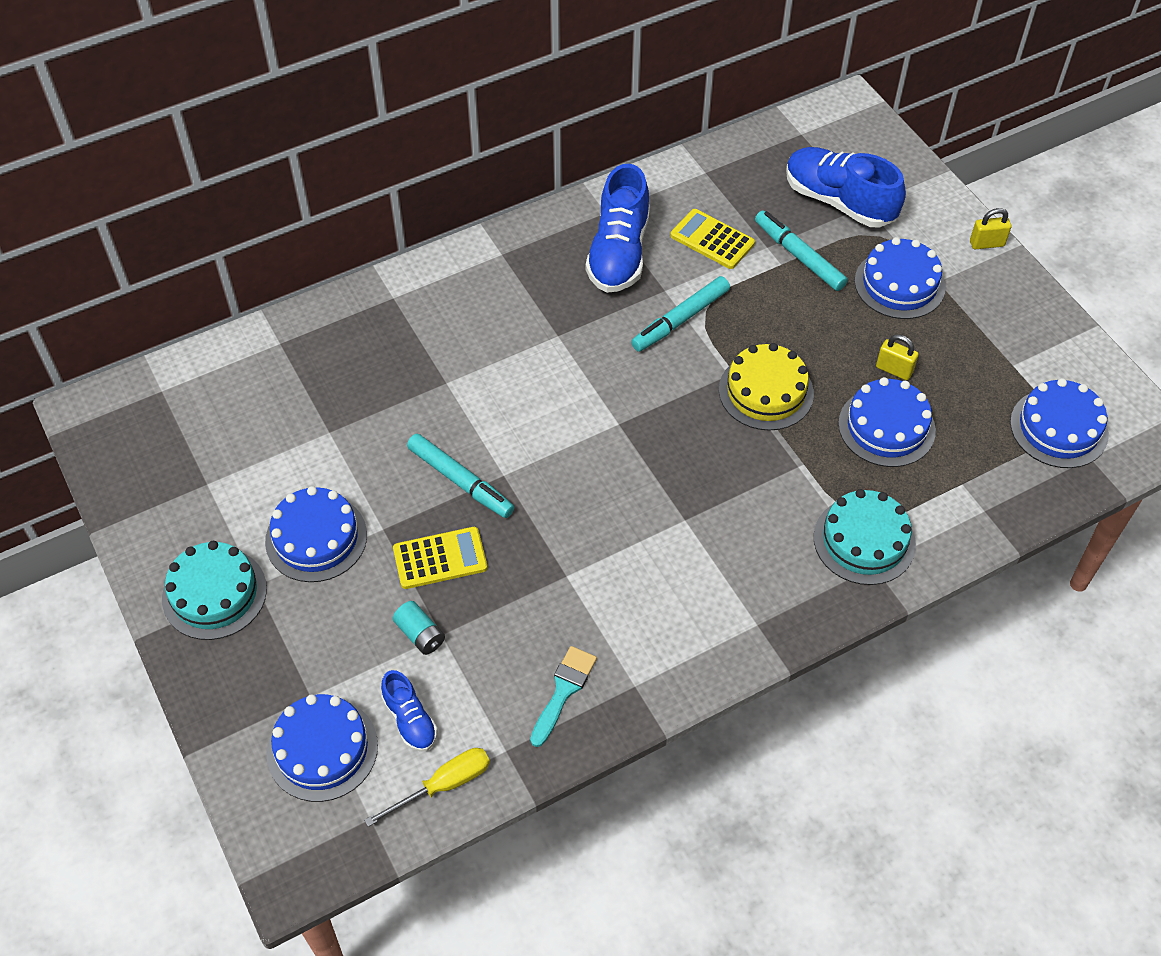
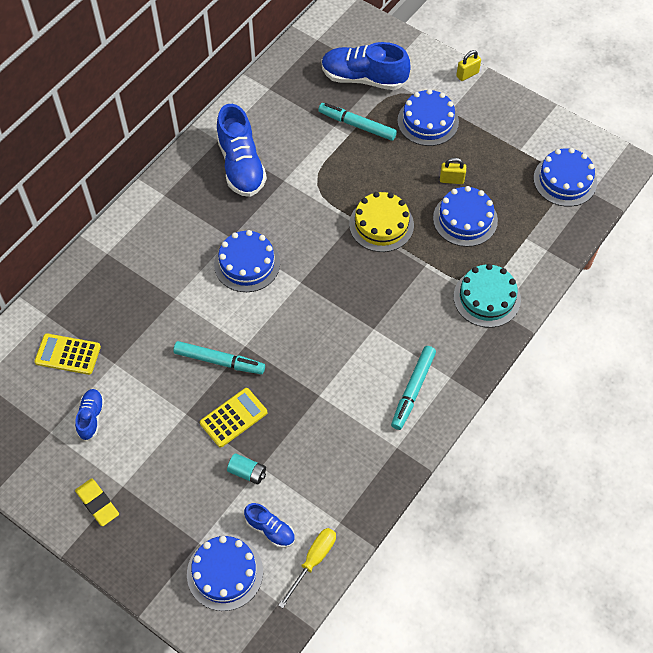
camera: 25 degrees left, 5 degrees up
turquoise cake [162,541,267,640] -> yellow eraser [75,479,119,526]
blue cake [265,486,367,582] -> blue cake moved to [214,230,280,292]
turquoise brush [530,646,597,747] -> none
turquoise marker [631,276,730,352] -> turquoise marker moved to [391,346,436,430]
yellow calculator [671,209,755,269] -> yellow calculator moved to [34,333,101,375]
none -> blue shoe [75,389,104,440]

